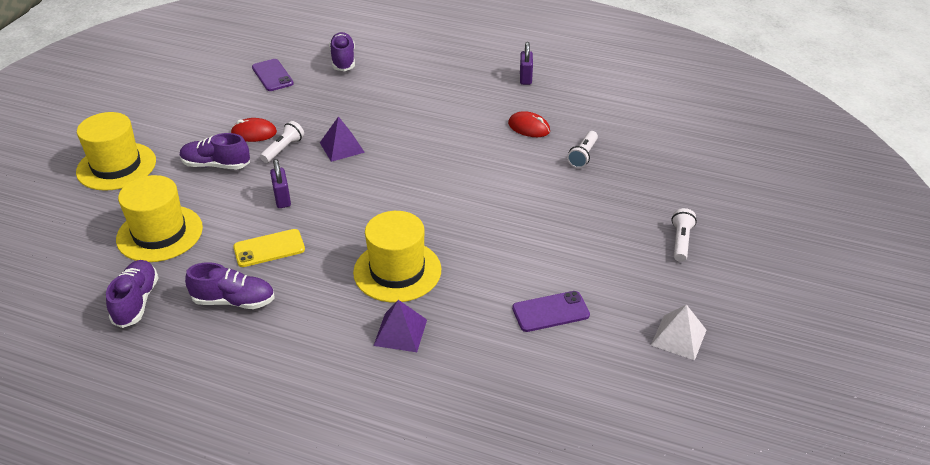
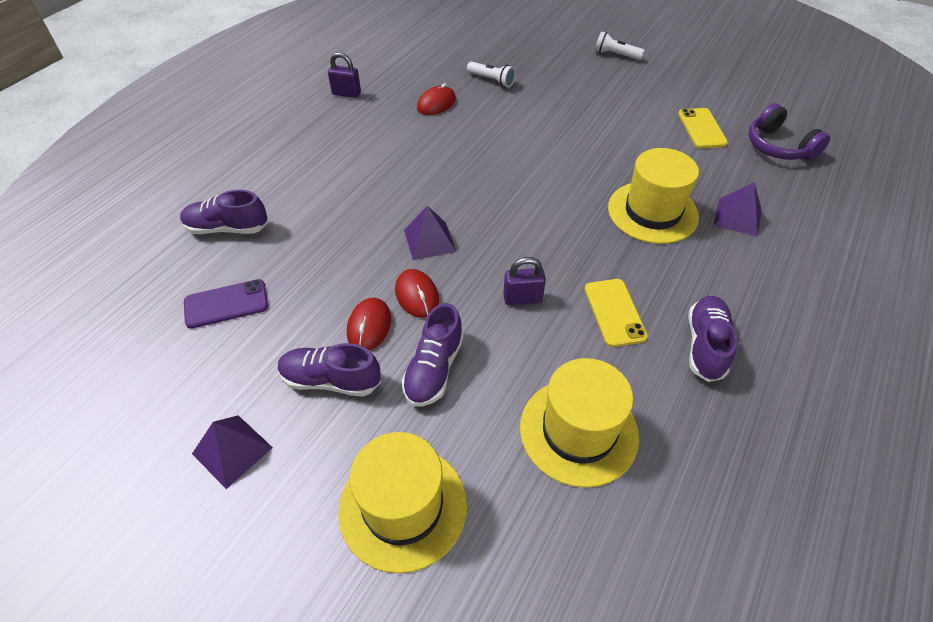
camera: 80 degrees left, 10 degrees up
purple shoe [106,260,159,328] -> purple shoe moved to [278,343,381,397]
white flashlight [260,121,304,163] -> red mouse [395,269,439,318]
purple phone [512,291,590,332] -> yellow phone [678,108,728,148]
white pyramid [651,305,706,360] -> none
none -> purple pyramid [192,415,273,489]
none -> purple headphones [748,103,830,160]

